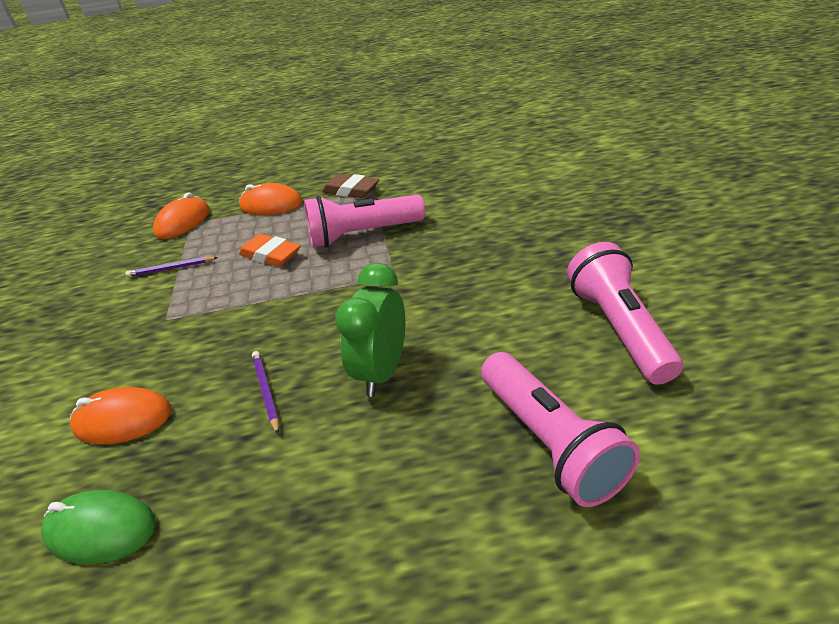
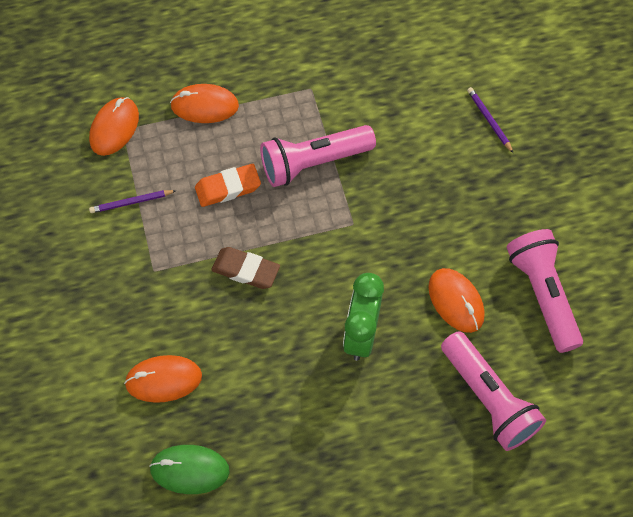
camera: 10 degrees left, 25 degrees up
orange eraser [239,234,301,267] -> orange eraser turned 45 degrees counterclockwise [195,164,261,207]
purple pencil [252,351,279,434] -> purple pencil moved to [467,87,513,153]
brown eraser [322,174,379,198] -> brown eraser moved to [211,247,280,289]
none -> orange mouse [428,268,485,333]

